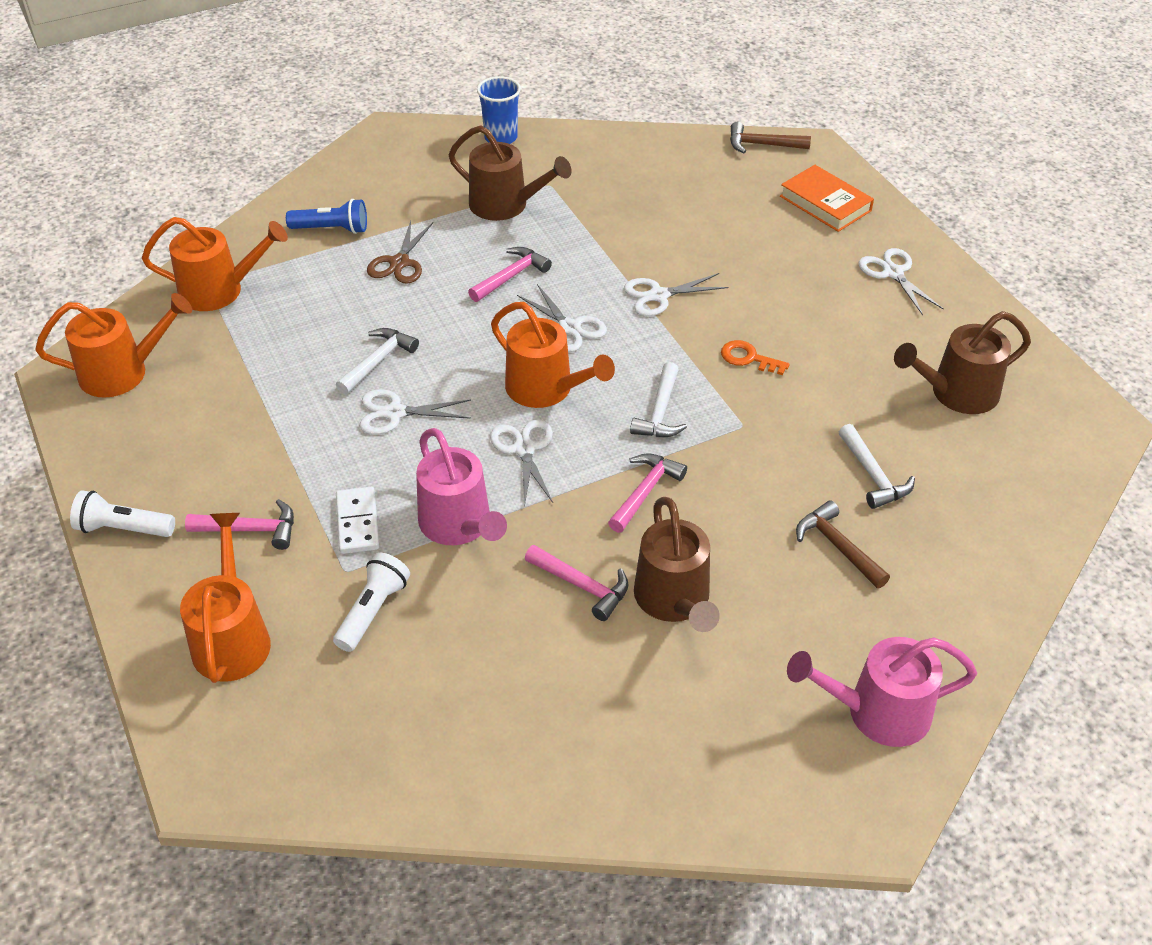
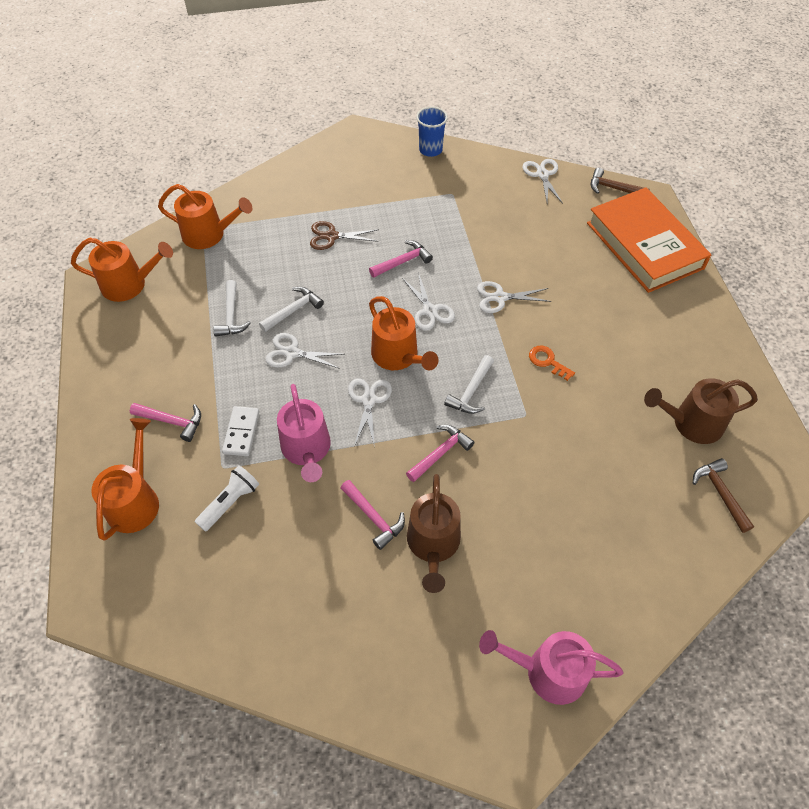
camera: 15 degrees right, 10 degrees up
white flashlight [70,490,175,537] -> none
blue flashlight [286,199,367,234] -> none
brown scissors [367,221,433,284] -> brown scissors turned 60 degrees clockwise [310,221,379,250]
brown watering can [449,125,571,221] -> none
orange book [780,165,874,232] -> orange book [587,187,711,293], size x1.84
brown hammer [796,500,890,588] -> brown hammer moved to [693,458,754,533]
white hammer [839,424,915,509] -> white hammer moved to [213,280,251,337]
white scissors [859,248,944,315] -> white scissors moved to [523,159,563,204]

